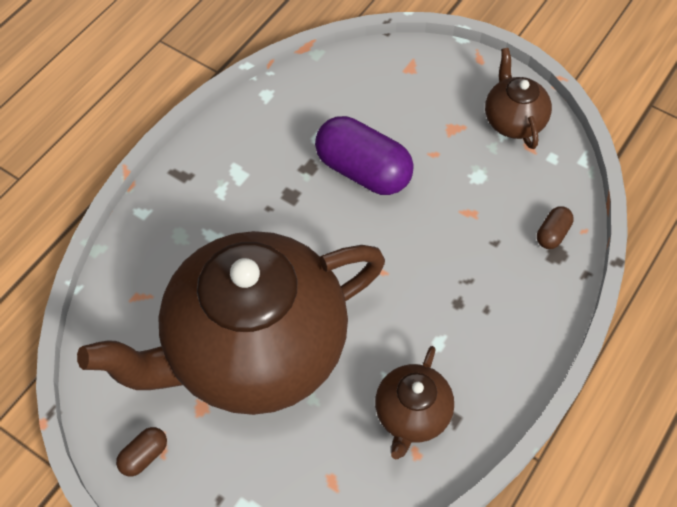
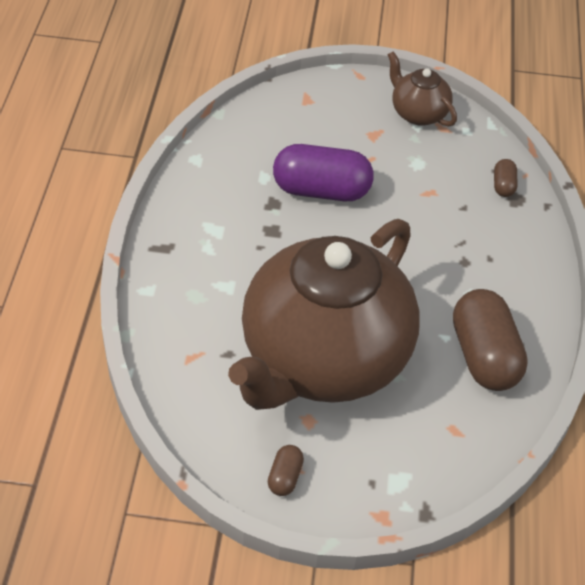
camera: 30 degrees left, 10 degrees down
brown teapot [375,346,454,459] -> brown capsule [453,289,528,391]

